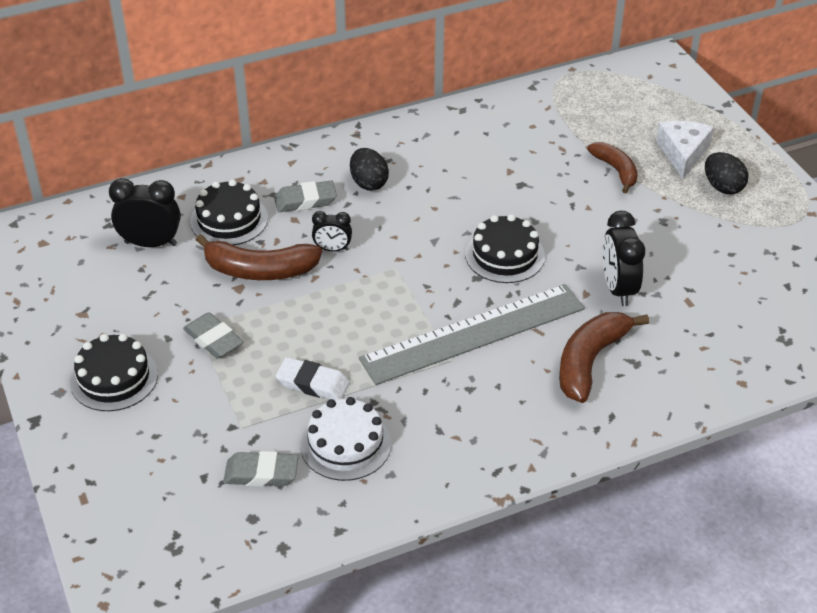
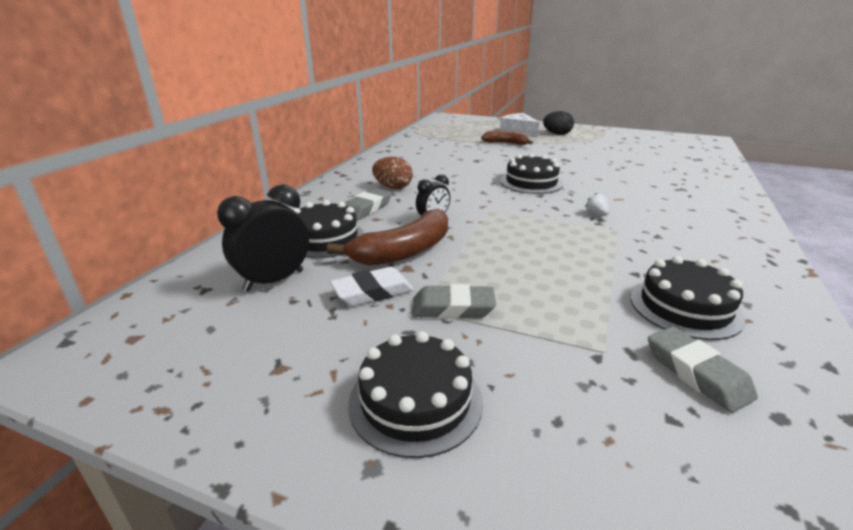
camera: 45 degrees left, 15 degrees down
grey eraser [223,451,299,487] -> grey eraser turned 75 degrees counterclockwise [648,326,758,413]
white eraser [276,357,350,400] -> white eraser moved to [330,267,414,306]
white cake [300,397,391,481] -> black cake [630,256,745,340]
black egg [350,148,389,191] -> brown egg [372,157,413,189]
grey ruler [359,284,585,385] -> white strawberry [585,193,609,216]
brown banana [559,312,649,403] -> none
black clock [603,211,645,306] -> none

